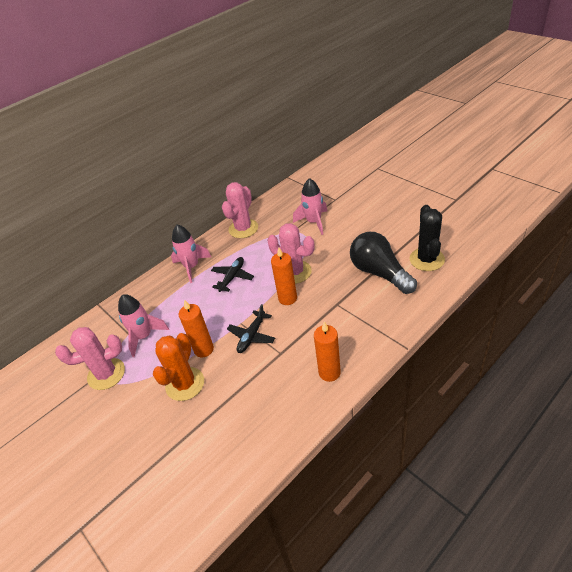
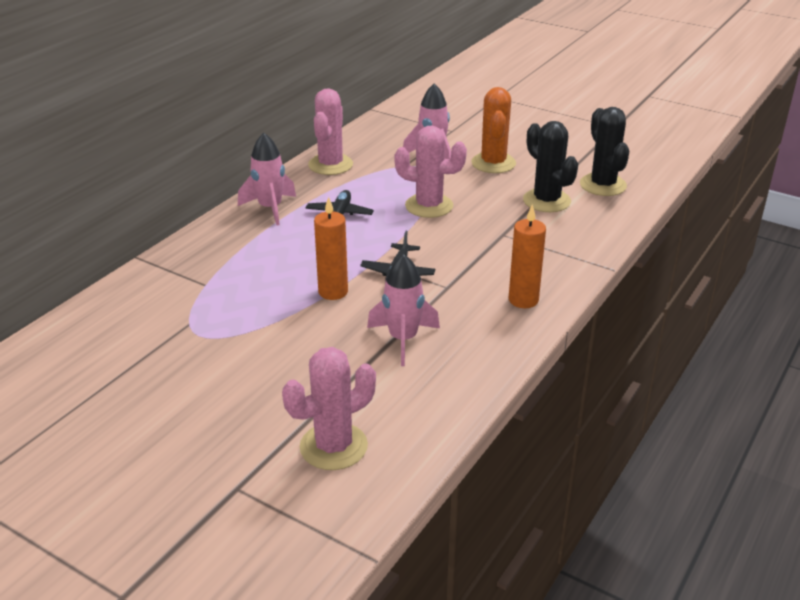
camera: 20 degrees left, 10 degrees down
pink cactus [55,327,125,390] -> pink cactus moved to [282,347,376,470]
pink rocket [118,294,169,357] -> pink rocket moved to [367,254,440,366]
orange cactus [153,333,204,401] -> orange cactus moved to [471,87,516,173]
orange candle [271,247,297,305] -> none
black light bulb [350,232,417,294] -> black cactus [523,121,578,212]

